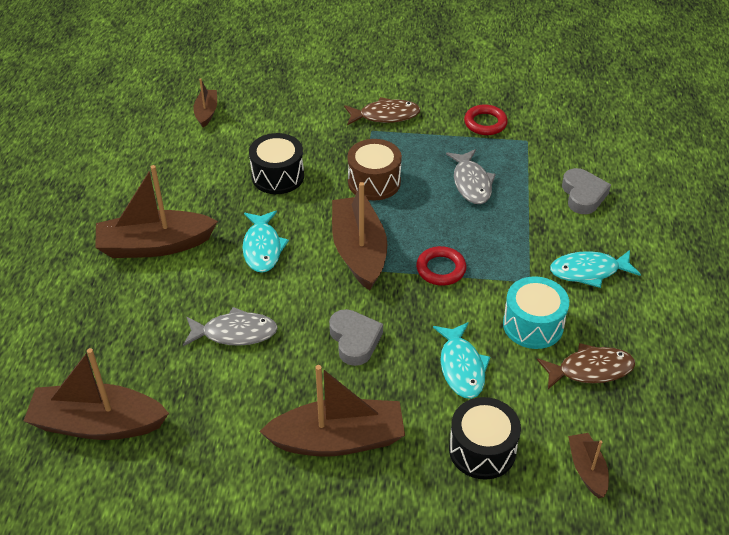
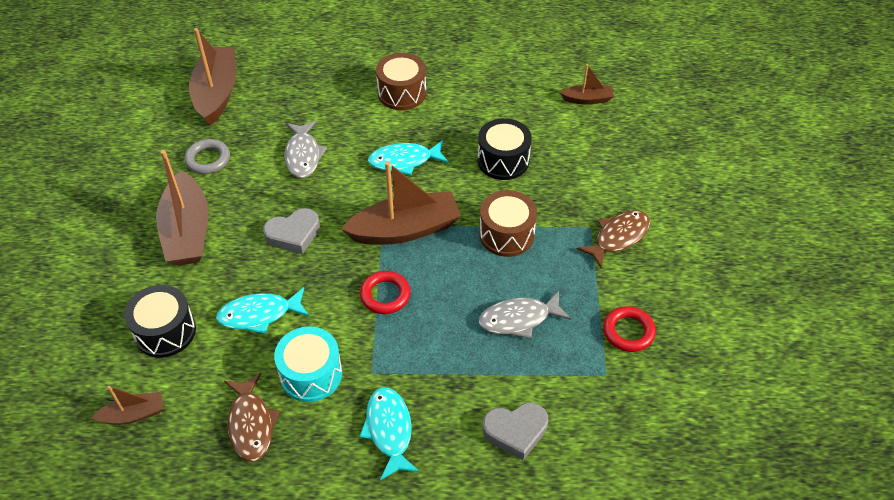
camera: 85 degrees right, 5 degrees up
brown boat [95,165,218,258] -> brown drum [376,53,426,110]
brown fish [344,97,420,125] -> brown fish turned 120 degrees counterclockwise [577,210,650,268]
none -> grey ring [184,139,230,174]

